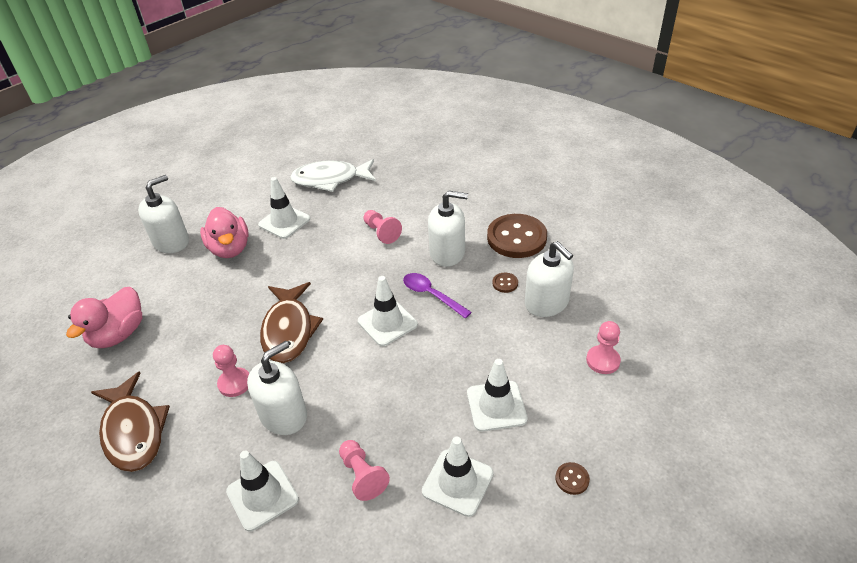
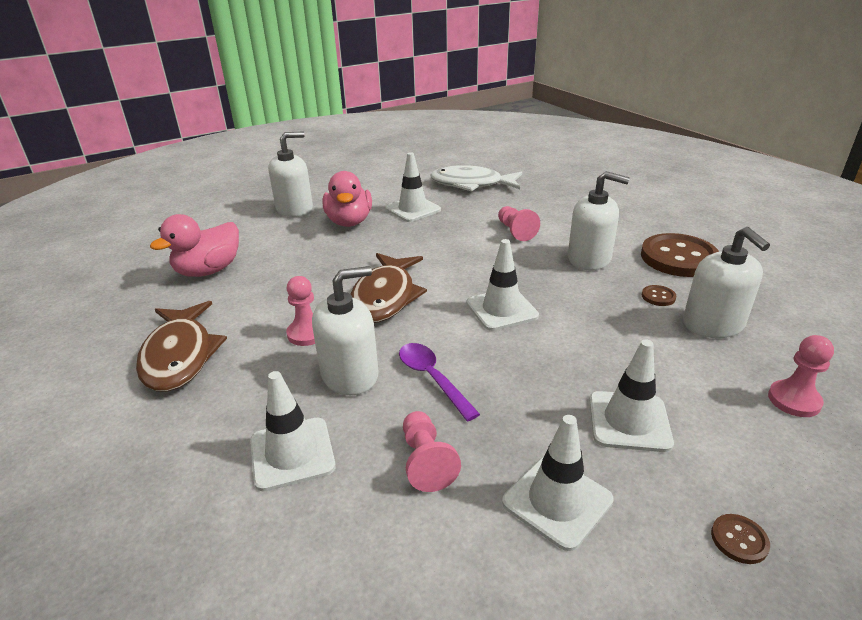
camera: 15 degrees right, 10 degrees down
purple spoon [403,273,472,318] -> purple spoon moved to [399,343,480,421]

